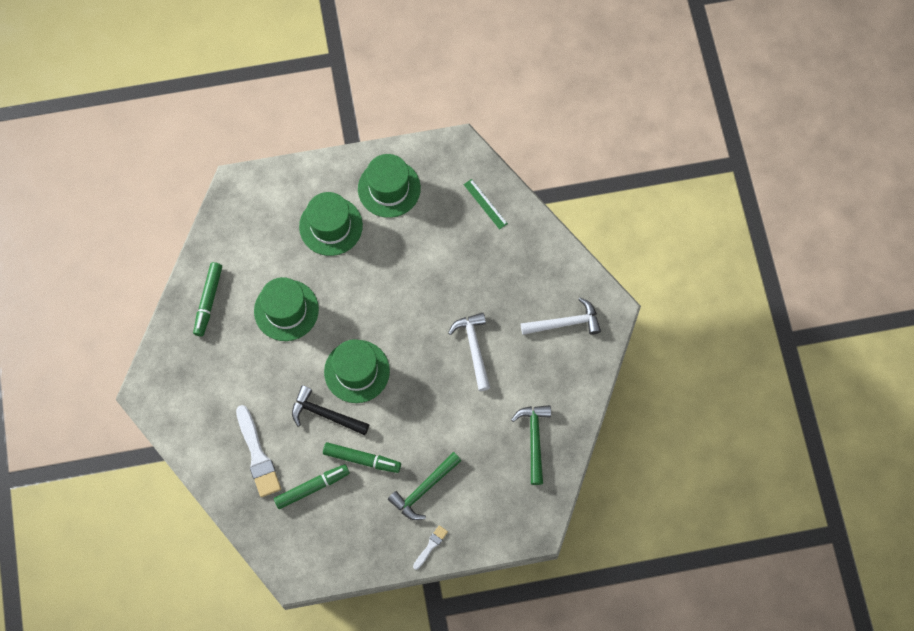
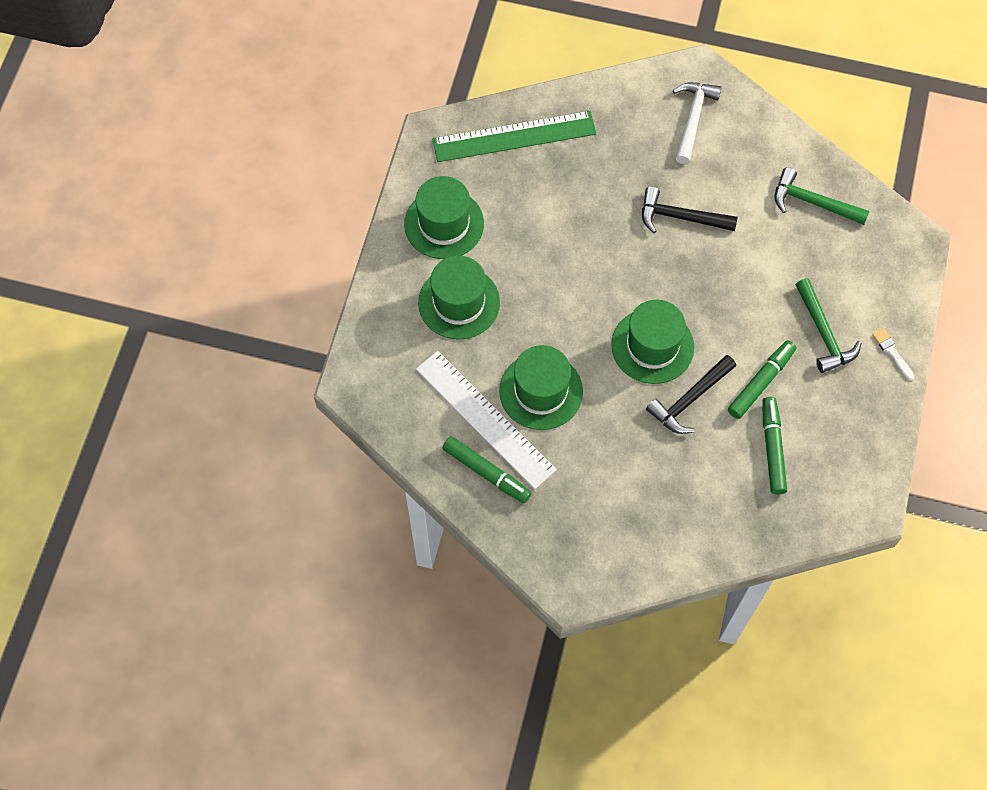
camera: 65 degrees left, 5 degrees down
white brush [236,405,281,497] -> none
white hammer [448,313,490,391] -> black hammer [642,187,738,233]
green ruler [463,179,508,230] -> green ruler [432,111,597,162], size x2.18
none -> white ruler [416,351,557,489]

